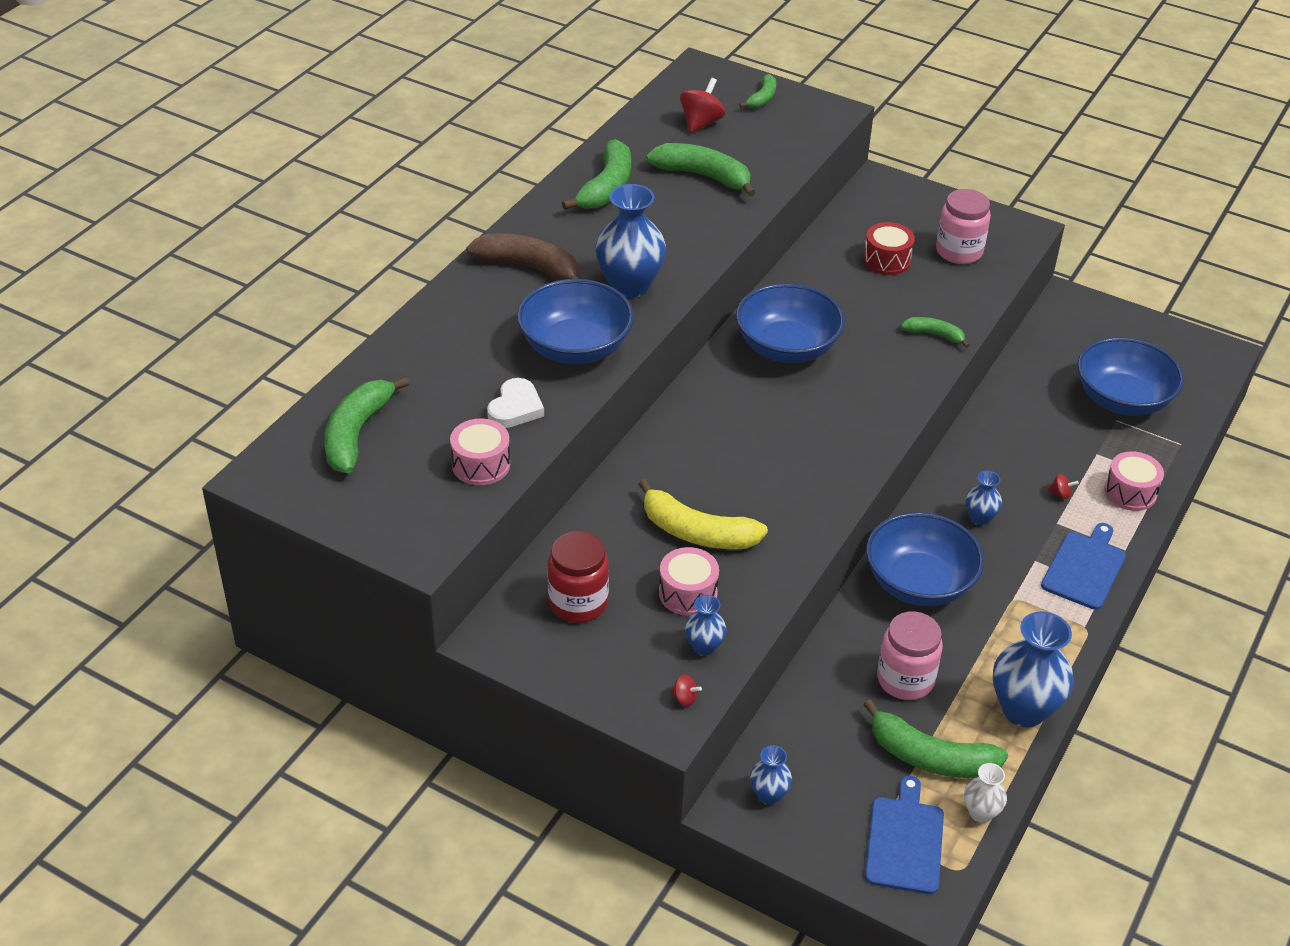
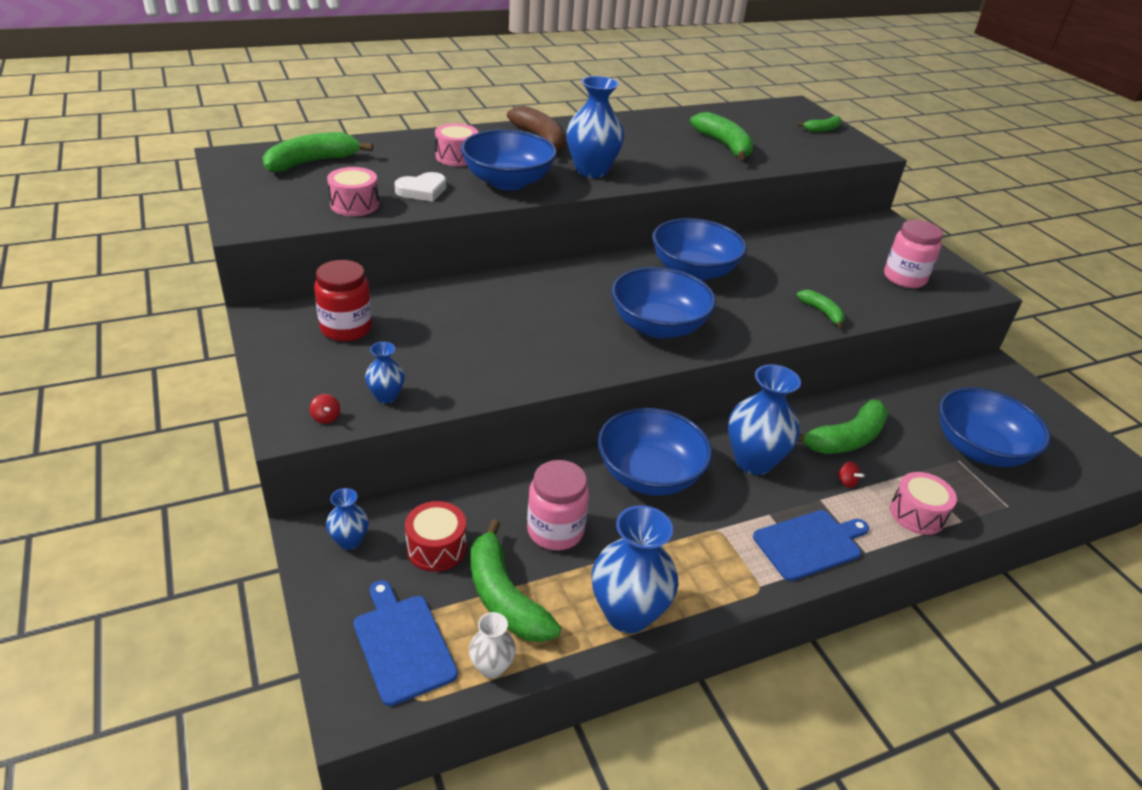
camera: 35 degrees right, 5 degrees down
green banana [562,139,631,210] -> green banana moved to [797,399,888,454]
yellow banana [638,479,768,549] -> none
pink drum [659,547,719,616] -> pink drum moved to [435,123,478,166]
red spinning top [680,78,725,133] -> none
red drum [863,222,915,275] -> red drum moved to [405,501,466,572]
blue cutting board [865,776,944,894] -> blue cutting board turned 75 degrees counterclockwise [354,580,458,706]
blue vase [966,471,1002,526] -> blue vase [728,364,801,475], size x1.96
none -> blue bowl [611,267,716,338]

